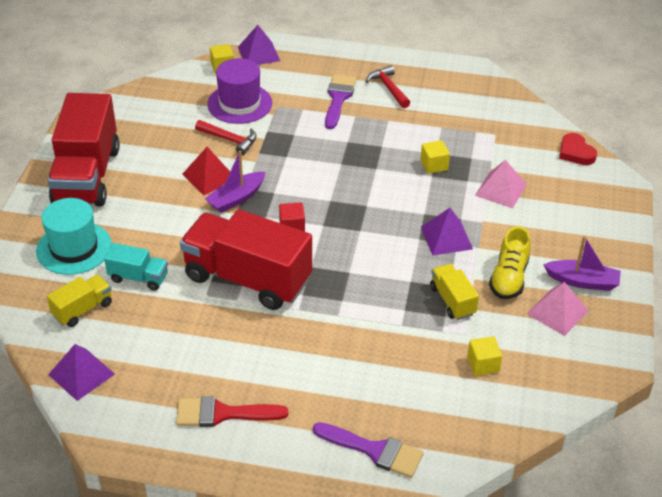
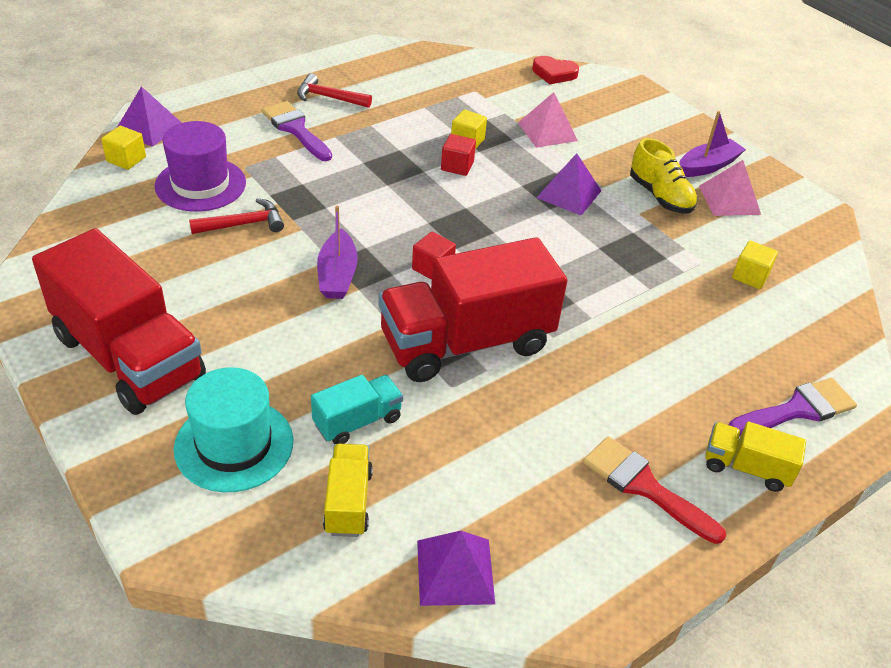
camera: 50 degrees left, 0 degrees up
red brush [176,396,288,427] -> red brush turned 90 degrees clockwise [583,436,726,544]
red pyramid [182,147,230,195] -> none
yellow truck [430,264,479,320] -> yellow truck moved to [705,421,806,492]
none -> red cube [441,134,476,176]

